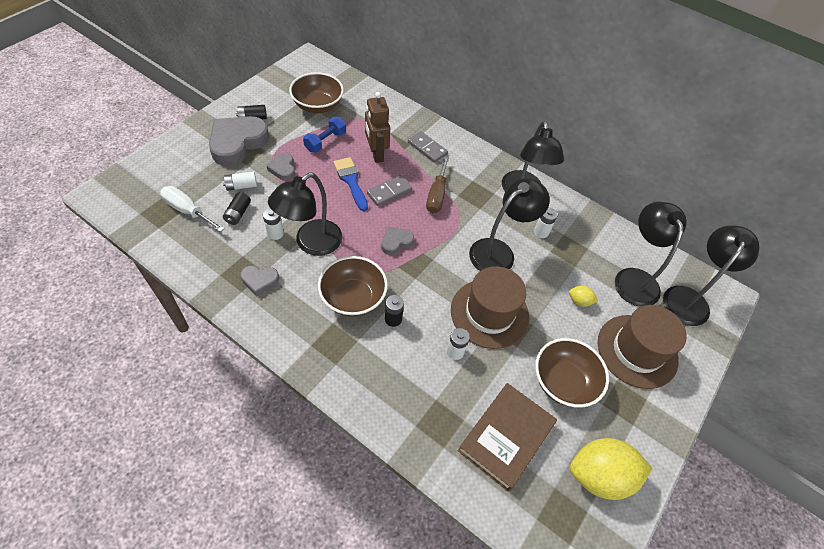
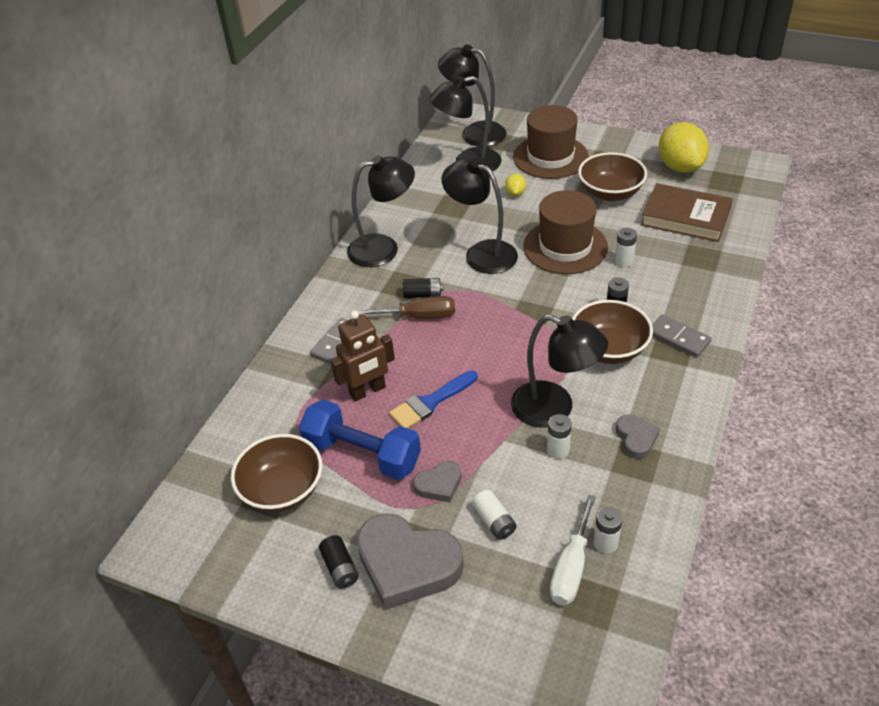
camera: 95 degrees left, 10 degrees down
black battery [223,192,251,225] -> black battery moved to [403,278,443,298]
blue dumbbell [303,117,346,153] -> blue dumbbell [299,399,421,480], size x1.63
grey domino [367,175,412,206] -> grey domino moved to [652,315,712,357]
grey heart [381,227,414,255] -> none
white battery [534,207,558,238] -> white battery moved to [593,507,622,554]

